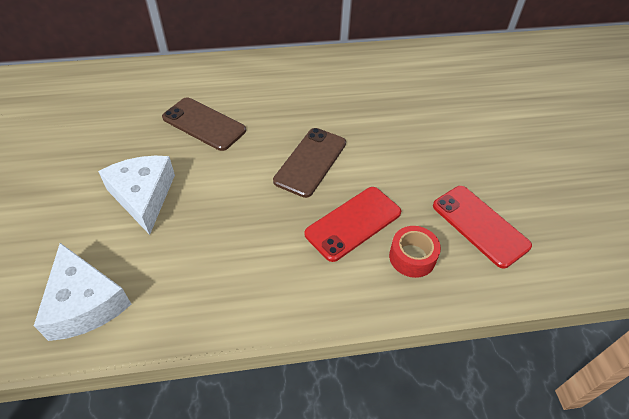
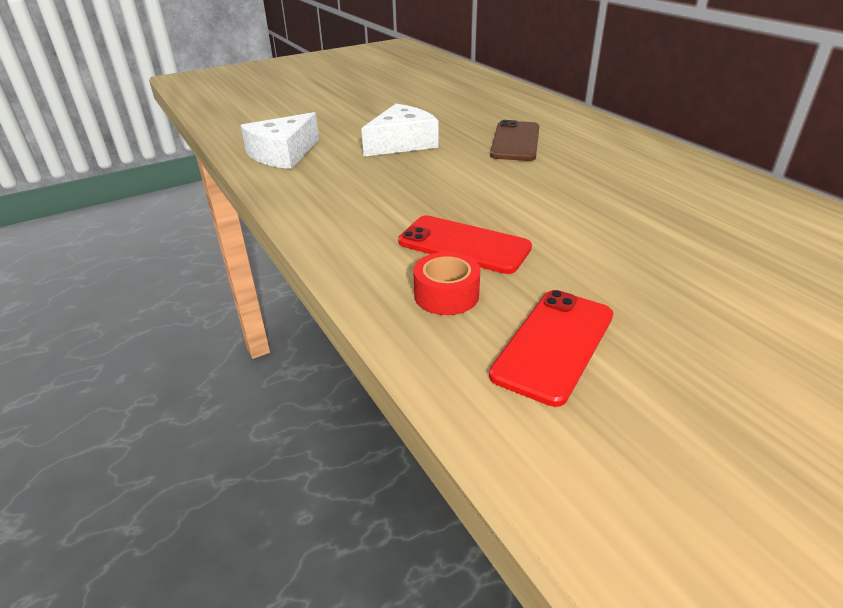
camera: 70 degrees right, 15 degrees down
brown phone [273,128,346,198] -> none

